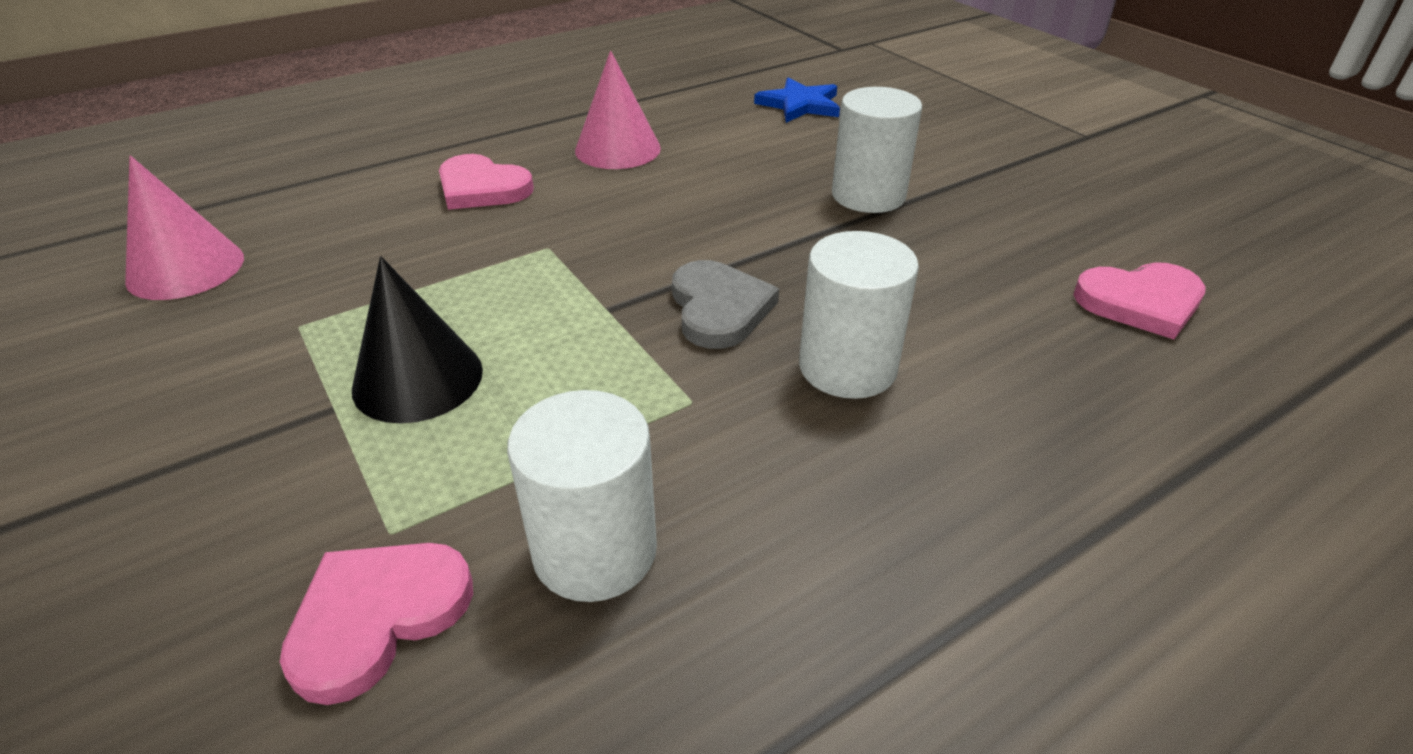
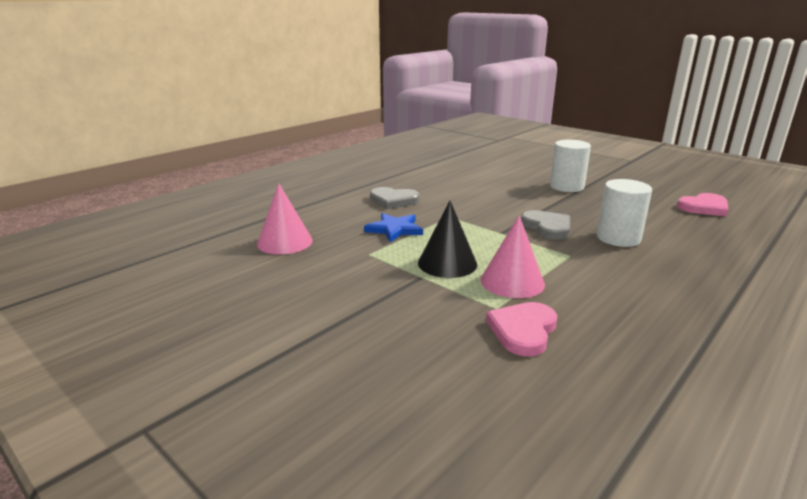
camera: 15 degrees left, 15 degrees down
pink heart [439,154,534,210] -> grey heart [370,187,419,209]
white cylinder [507,390,657,602] -> none
pink cone [575,51,661,169] -> pink cone moved to [481,215,545,298]
blue star [754,78,840,123] -> blue star moved to [364,213,423,243]

